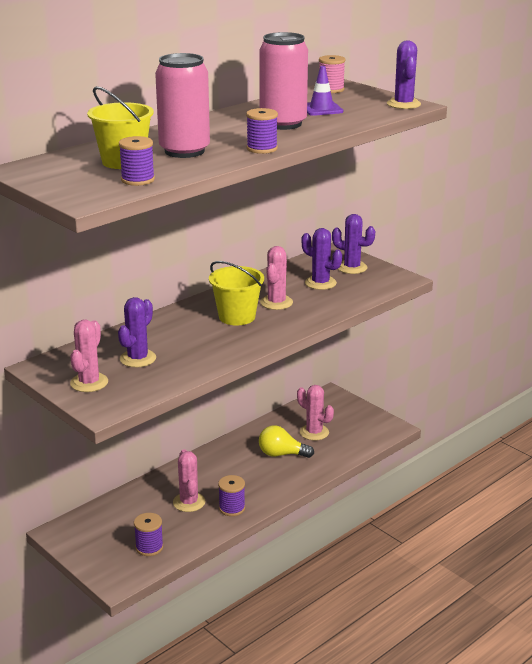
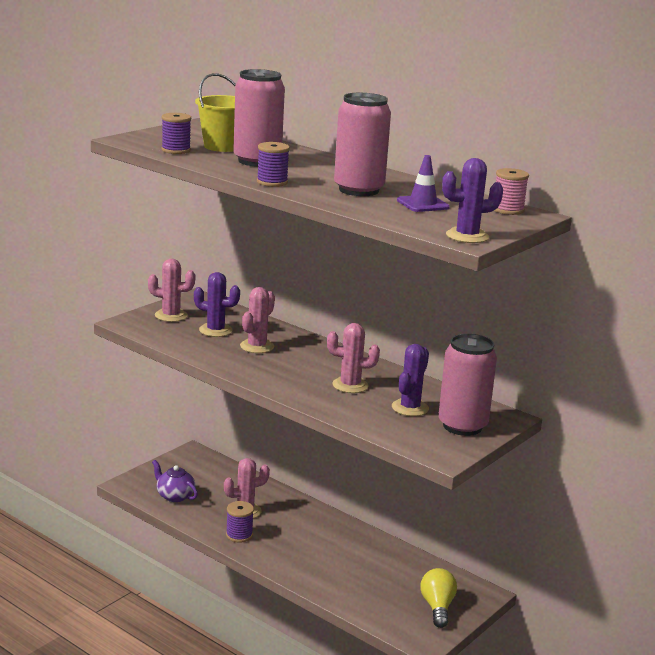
camera: 80 degrees right, 5 degrees down
purple spool [134,513,163,556] -> purple teapot [152,460,198,502]
yellow bucket [209,261,264,325] -> none
yellow light bulb [259,425,314,458] -> yellow light bulb moved to [421,568,457,628]
pink cactus [297,385,334,440] -> pink cactus moved to [240,287,275,353]
purple cactus [332,214,375,274] -> pink can [438,334,497,436]

